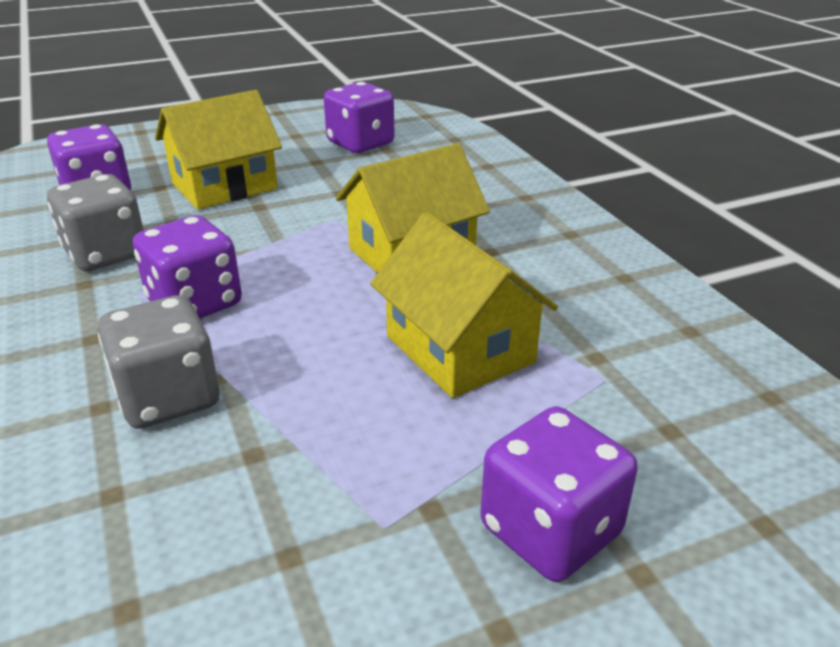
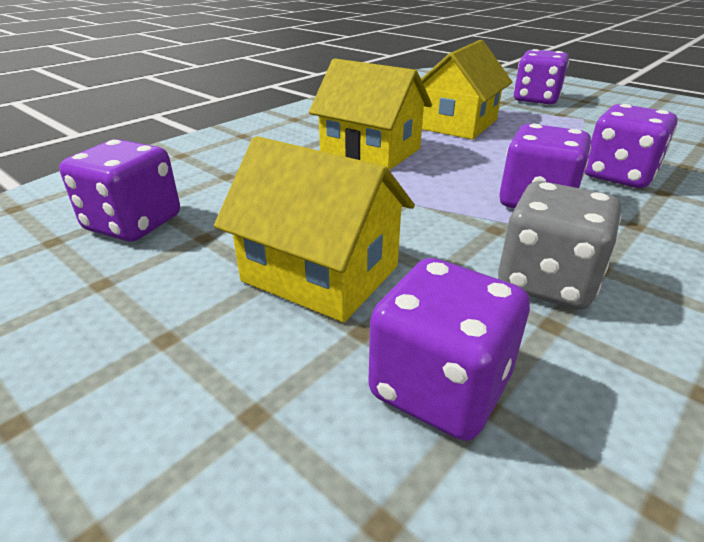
camera: 115 degrees left, 0 degrees up
grey dice [98,295,220,429] -> purple dice [584,104,678,188]

